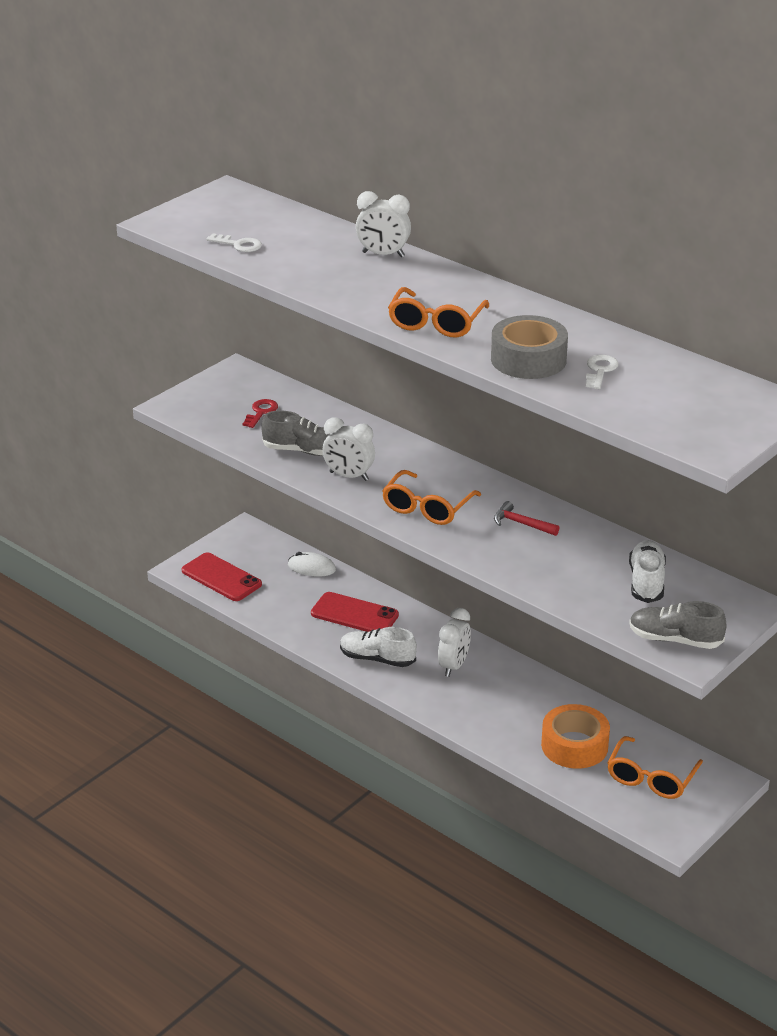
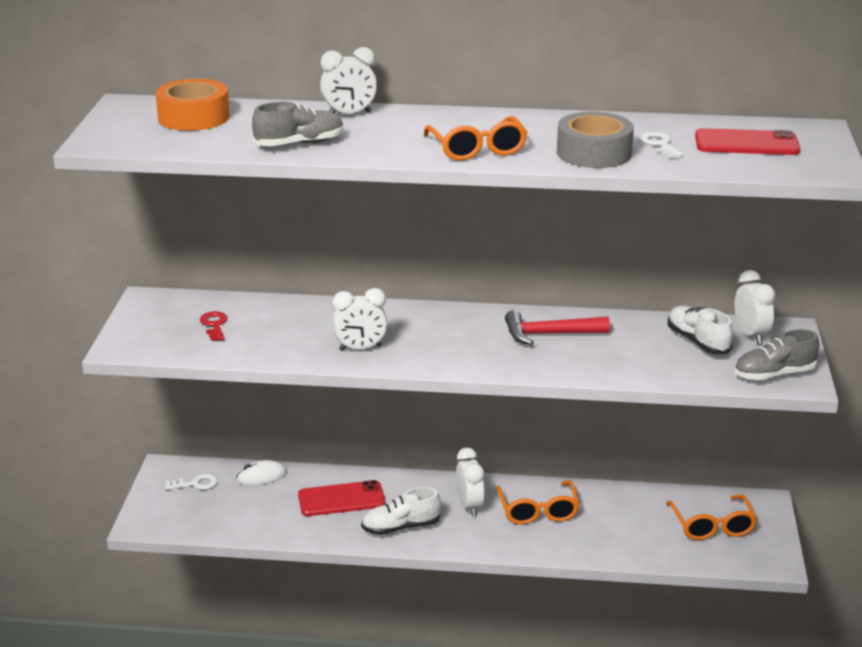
camera: 35 degrees left, 5 degrees down
red phone [182,552,262,601] -> red phone moved to [695,128,800,155]
white key [206,233,262,252] -> white key moved to [165,474,218,490]
grey shoe [262,410,329,456] -> grey shoe moved to [252,102,344,146]
orange glasses [382,470,481,525] -> orange glasses moved to [496,481,580,524]
red hammer [494,501,559,536] -> red hammer [505,310,610,345], size x1.55
orange tape [541,704,610,769] -> orange tape moved to [156,79,229,131]
none -> white clock [734,270,775,344]

